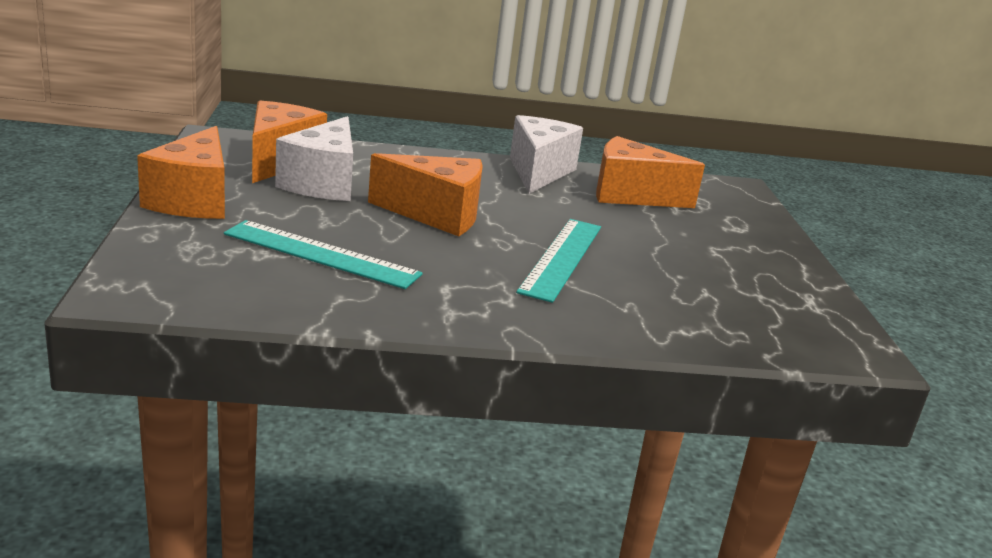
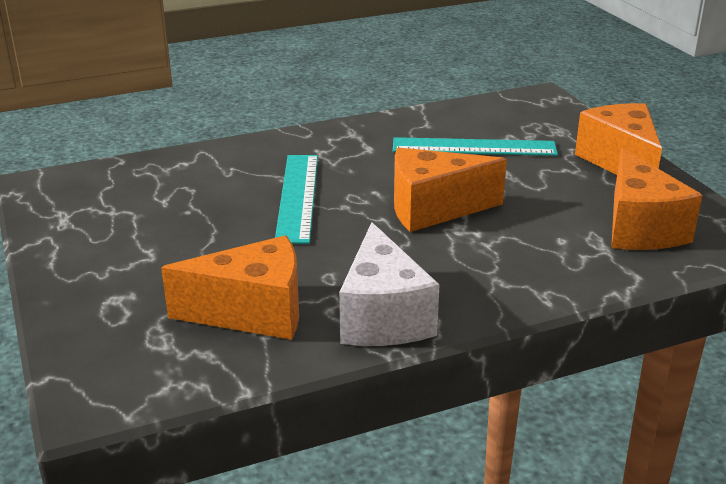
camera: 165 degrees right, 5 degrees up
white cheese [275,116,353,201] -> none

